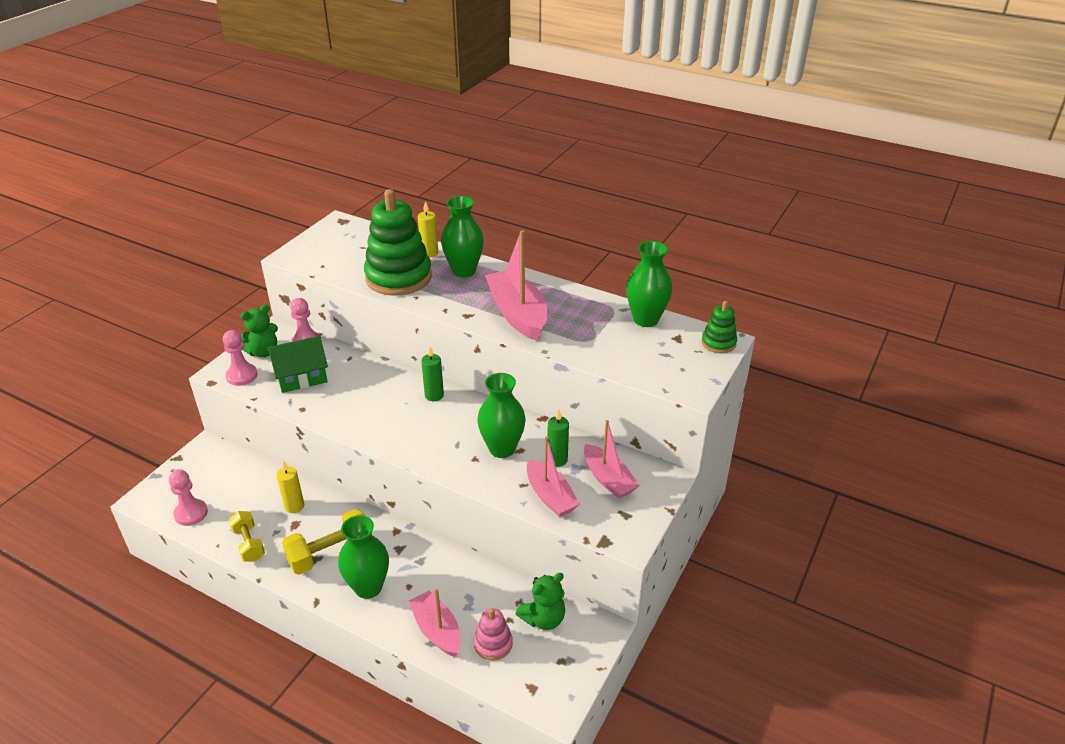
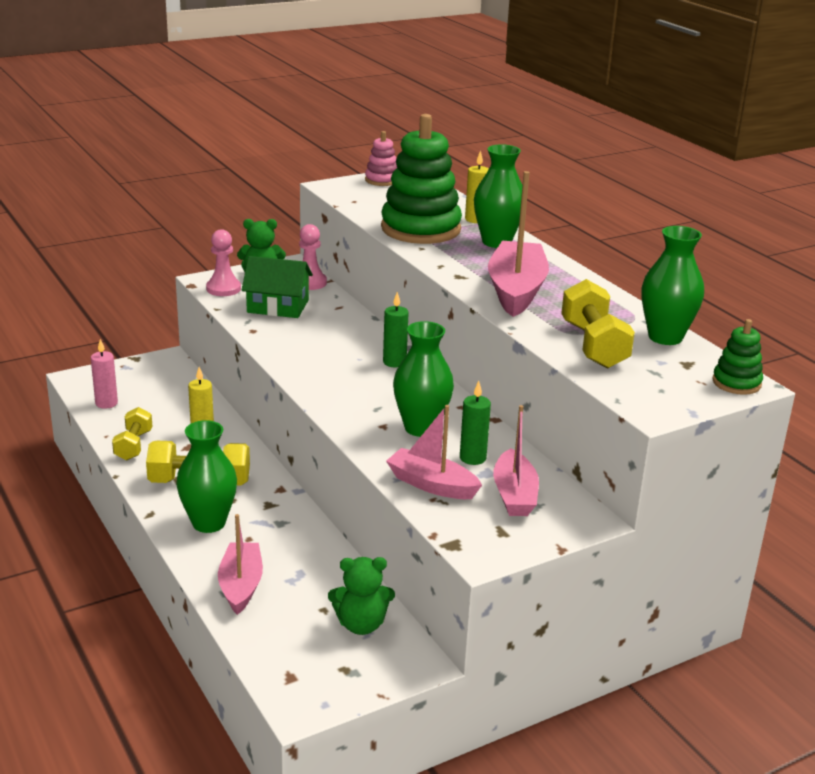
camera: 30 degrees right, 10 degrees down
pink pawn [169,470,208,526] -> pink candle [91,339,118,409]
pink stacking toy [474,608,513,661] -> pink stacking toy moved to [365,131,397,186]
pink boat [527,437,580,517] -> pink boat turned 120 degrees clockwise [386,405,482,499]
none -> yellow dumbbell [561,279,635,369]

